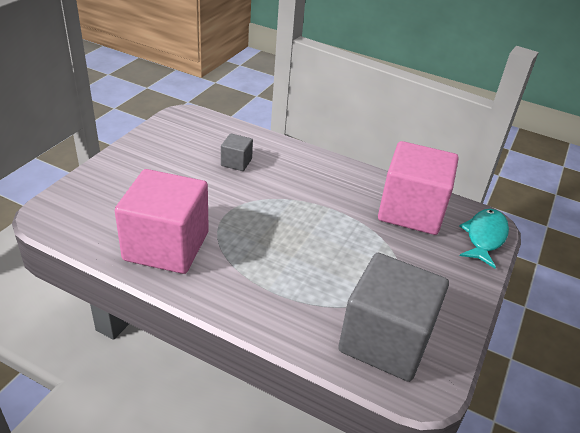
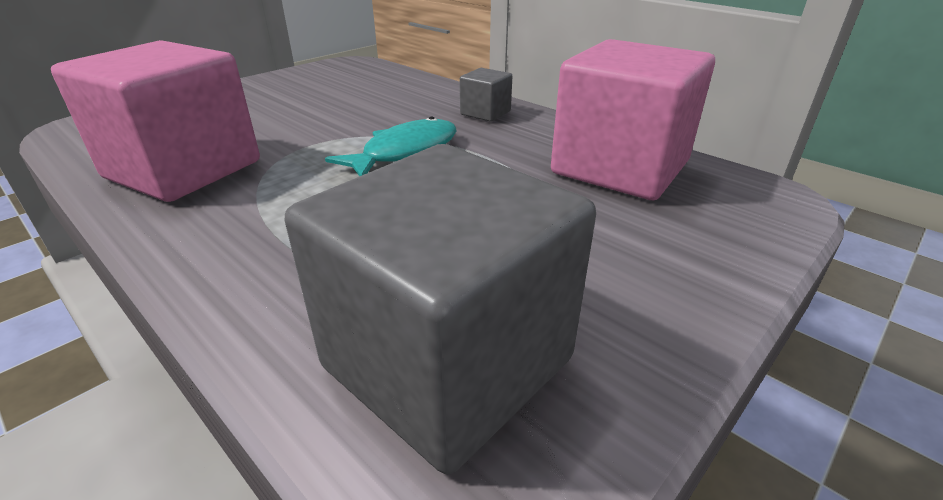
camera: 20 degrees right, 5 degrees down
grey cube [221,134,253,171] -> grey cube moved to [460,68,512,122]
turquoise fish [459,209,509,268] -> turquoise fish moved to [325,116,457,176]

